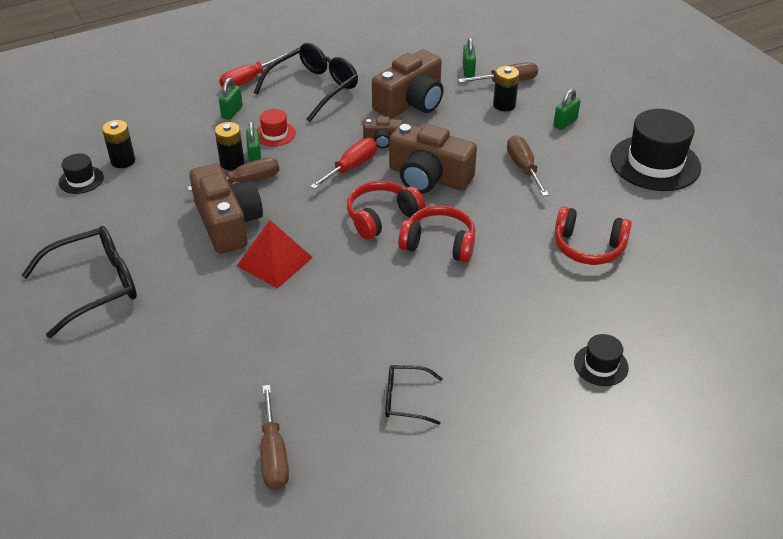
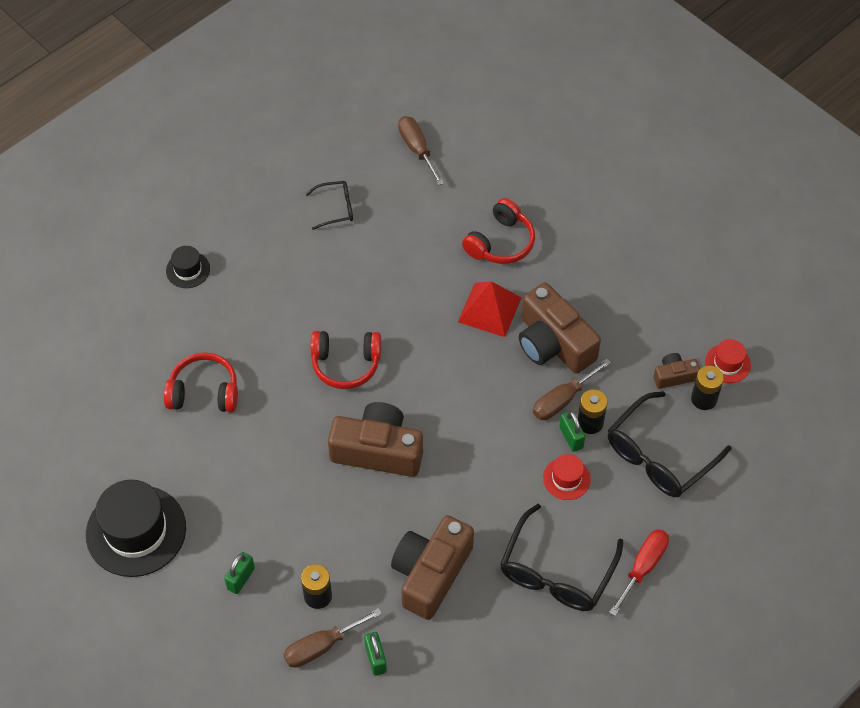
camera: 165 degrees right, 15 degrees up
black glasses [21,226,137,338] -> black glasses moved to [608,391,731,497]
black hat [59,153,104,194] -> red hat [705,339,751,383]
green padlock [219,78,243,120] -> none
red screwdriver [310,138,377,189] -> none
red headphones [347,181,425,240] -> red headphones moved to [462,198,535,264]
brown camera [363,116,403,148] -> brown camera moved to [654,353,700,389]
brown screwdriver [507,135,549,196] -> none

